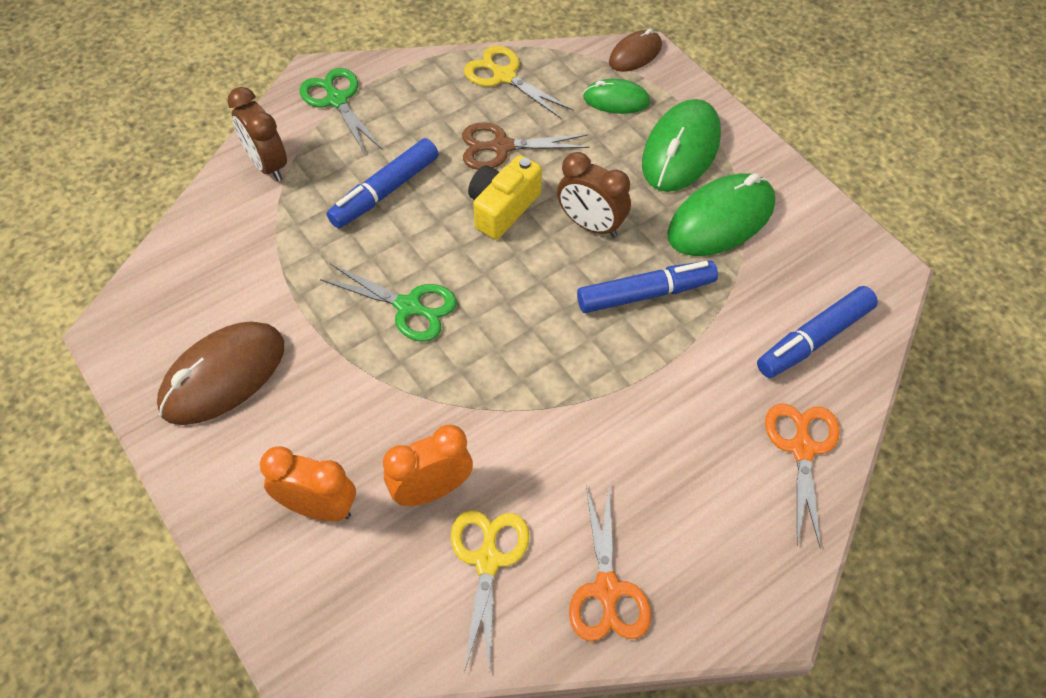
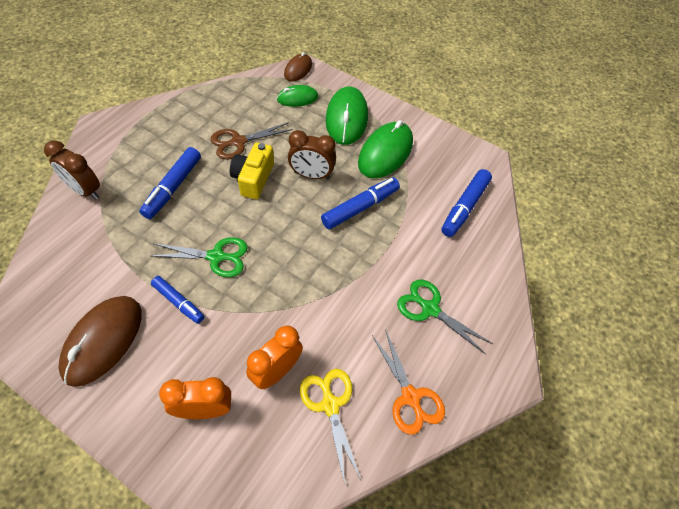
camera: 25 degrees left, 0 degrees up
green scissors [300,68,383,154] -> green scissors moved to [397,280,493,354]
yellow scissors [464,46,573,119] -> none
orange scissors [765,403,840,549] -> none
none -> blue marker [151,276,204,324]

